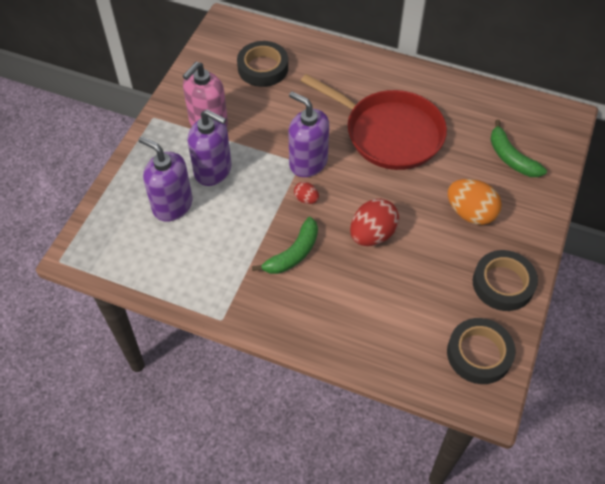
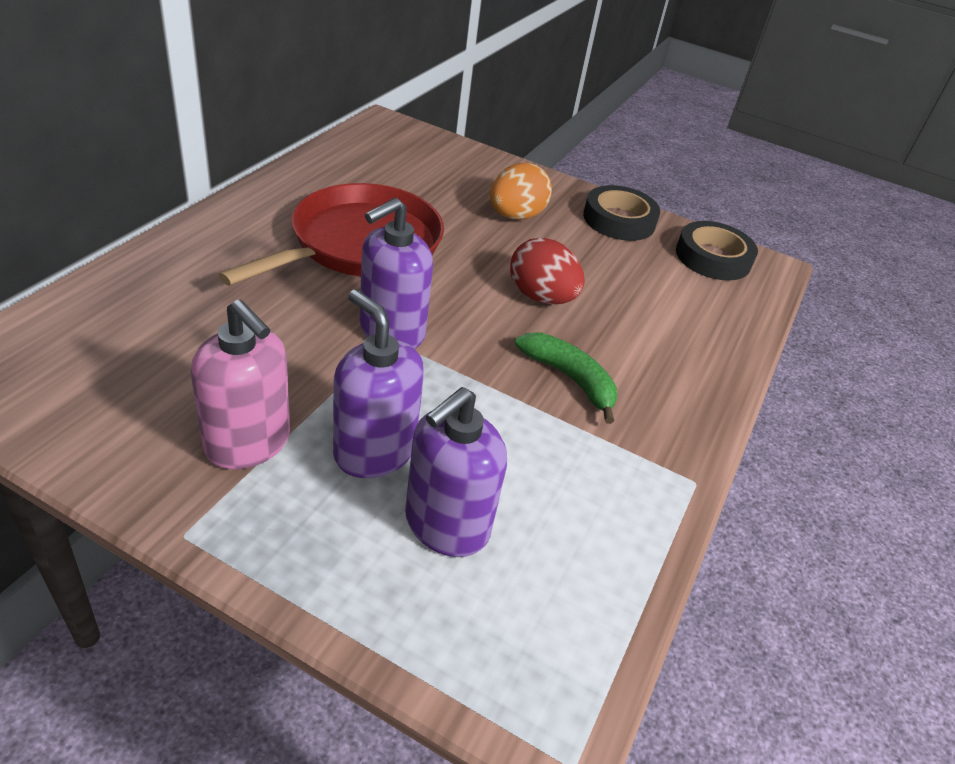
camera: 90 degrees left, 15 degrees down
purple soap dispenser [188,109,232,186] -> purple soap dispenser turned 75 degrees counterclockwise [333,290,424,478]
black tape [237,41,288,87] -> none
red egg [294,182,319,204] -> none
green banana [490,120,547,177] -> none

